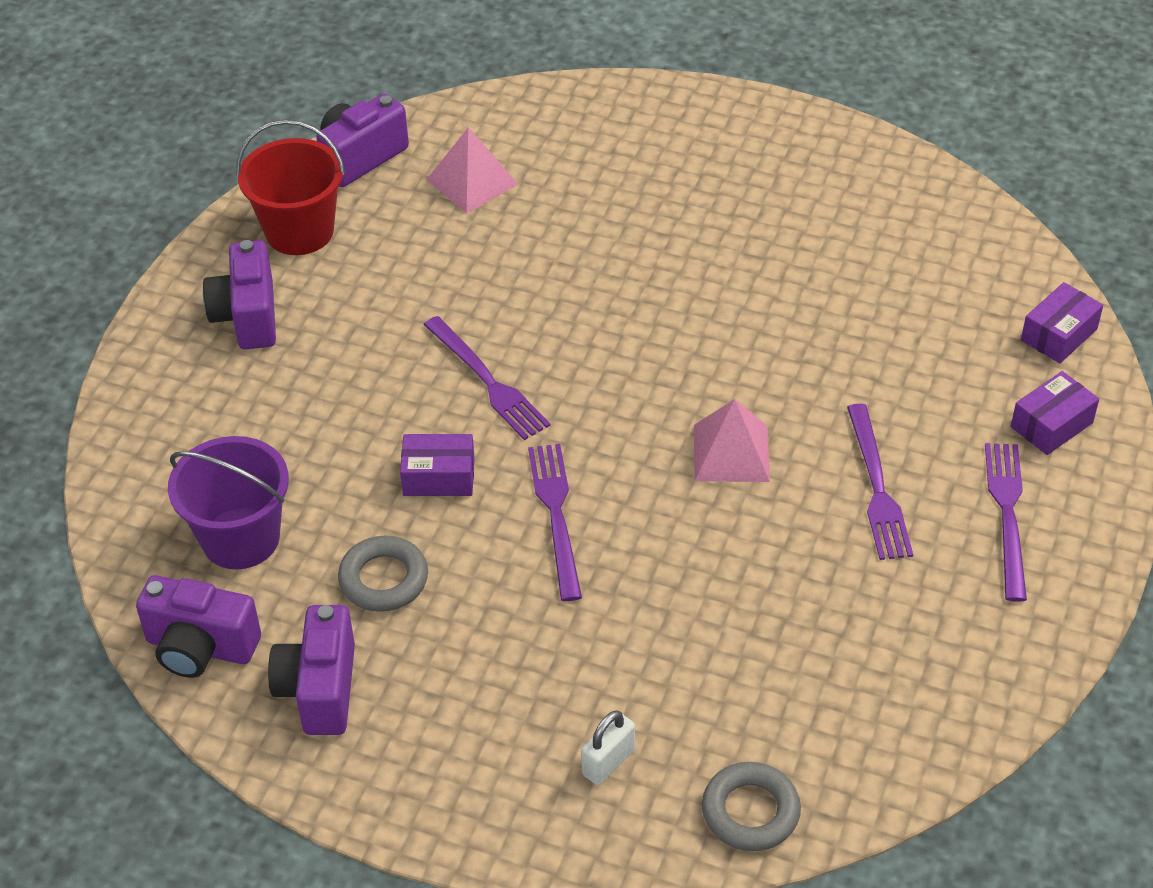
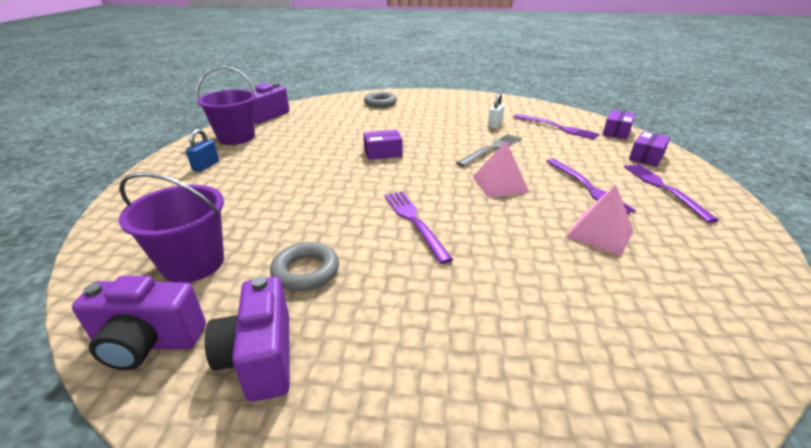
camera: 15 degrees left, 15 degrees down
purple camera [203,240,276,349] -> blue padlock [186,129,219,172]
red bucket [236,120,345,255] -> purple bucket [196,66,257,145]
purple box [400,434,475,496] -> purple box moved to [363,130,403,160]
purple fork [423,316,550,440] -> purple fork moved to [513,114,600,140]
pink pyramid [426,127,518,214] -> pink pyramid moved to [566,185,634,256]
white padlock [581,710,635,785] -> white padlock moved to [488,93,505,128]
grey ring [702,762,801,851] -> grey ring moved to [364,92,397,108]
none -> grey fork [456,134,521,167]

